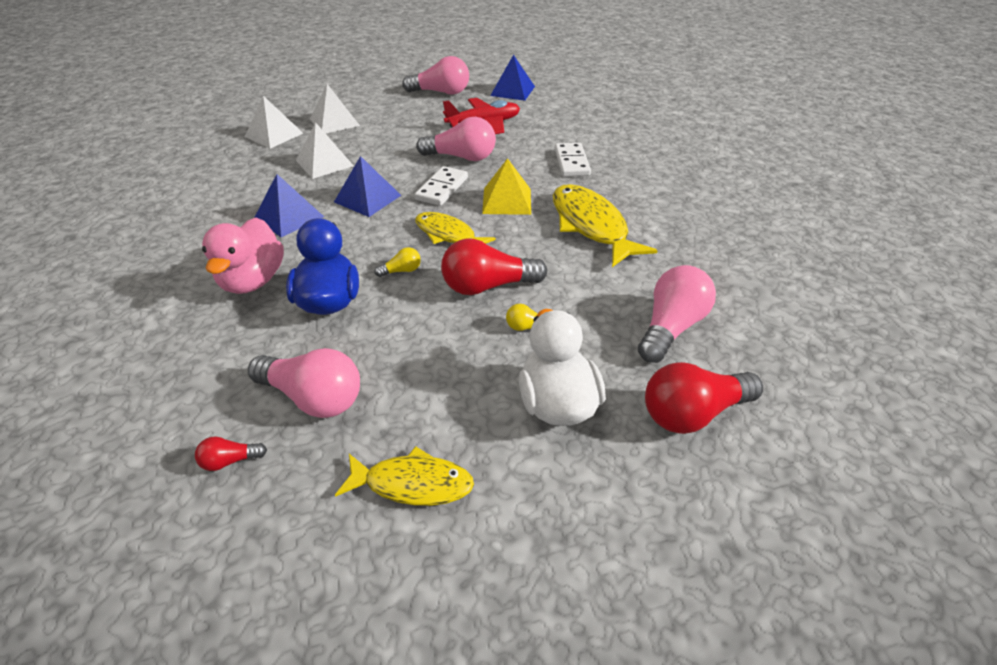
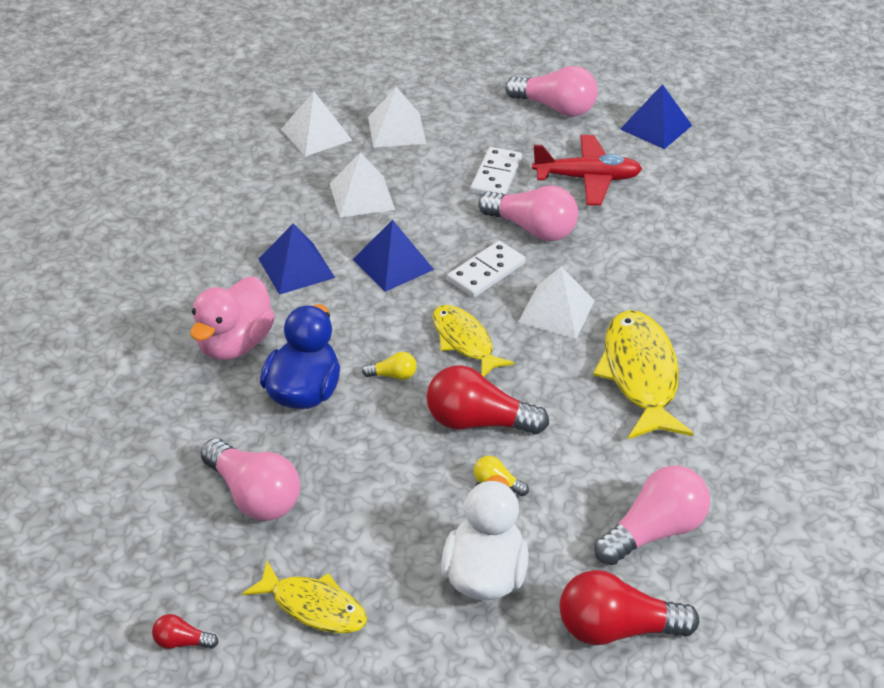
camera: 20 degrees right, 0 degrees up
red light bulb [195,436,267,471] -> red light bulb moved to [152,614,219,649]
yellow pyramid [482,158,531,215] -> white pyramid [518,267,595,339]
white domino [554,143,591,176] -> white domino moved to [471,147,522,195]

